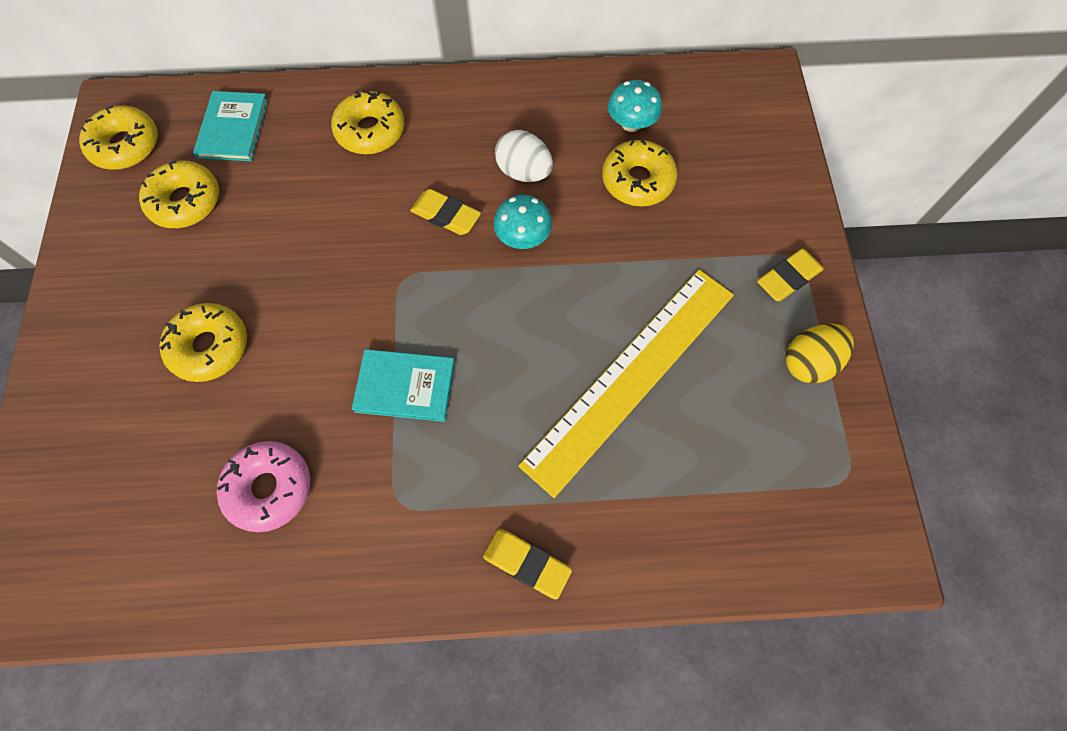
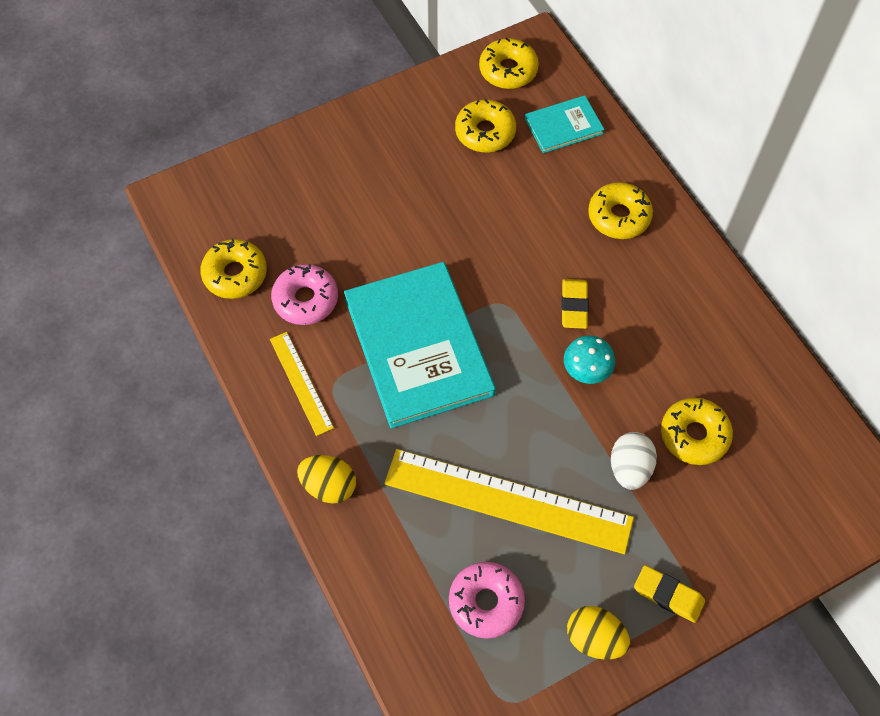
camera: 65 degrees right, 5 degrees down
yellow donut [159,303,247,382] -> yellow donut moved to [200,238,267,299]
turquoise book [352,349,455,422] -> turquoise book [344,262,496,429], size x2.07
yellow eraser [483,529,572,599] -> yellow egg [297,455,356,504]
white egg [495,130,553,182] -> white egg moved to [611,432,657,490]
turquoise mushroom [608,80,662,132] -> none
none -> yellow ruler [270,332,334,436]
none -> pink donut [449,562,525,639]

